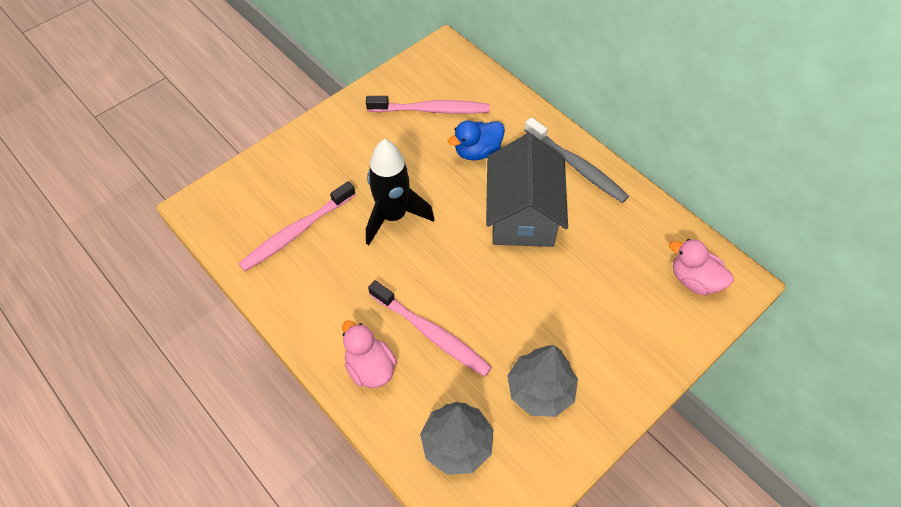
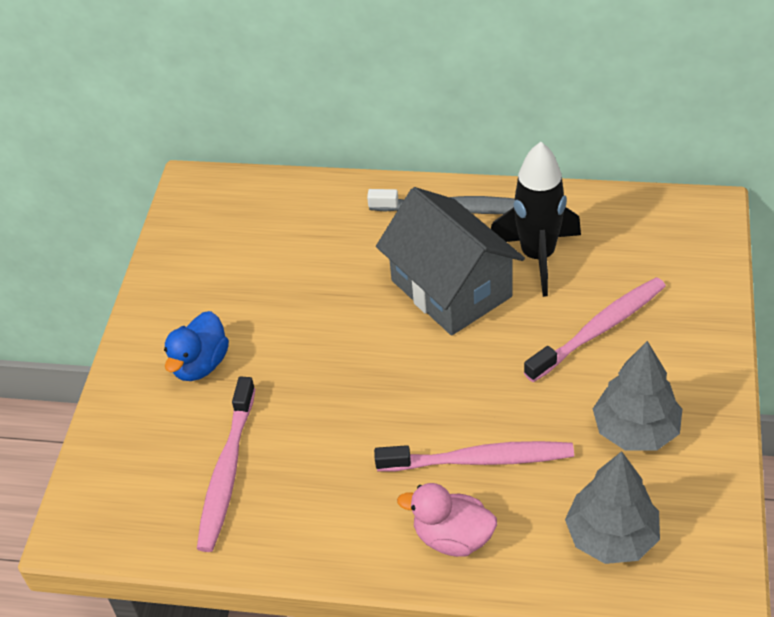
camera: 35 degrees left, 10 degrees down
pink toothbrush [366,96,490,114] -> pink toothbrush moved to [524,277,666,382]
black rocket [366,139,434,245] -> black rocket moved to [491,142,581,297]
blue duck [448,121,505,161] -> blue duck moved to [164,311,229,381]
pink duck [669,239,734,295] -> none

